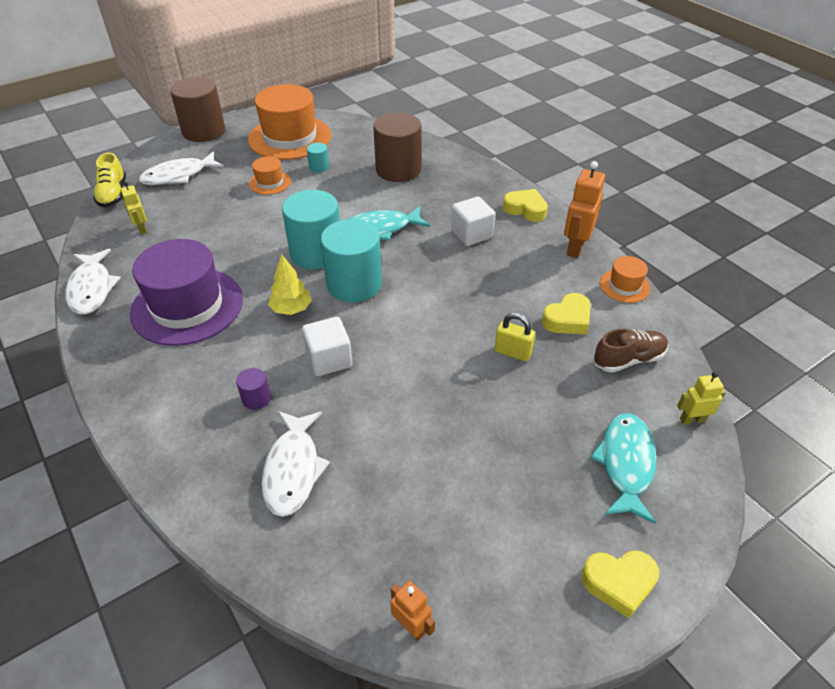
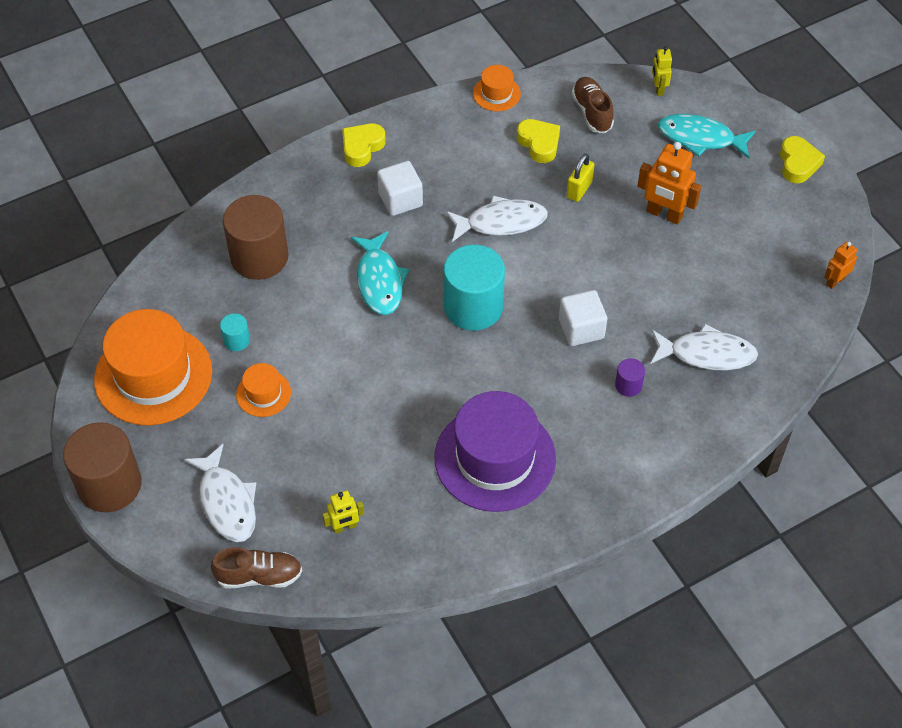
camera: 85 degrees left, 10 degrees up
white fish [65,249,121,315] -> white fish moved to [446,196,548,242]
yellow shoe [93,153,126,207] -> brown shoe [211,547,302,588]
yellow tree [268,254,312,315] -> none
turquoise cylinder [282,190,340,269] -> none
orange robot [564,161,605,258] -> orange robot moved to [637,142,701,224]

